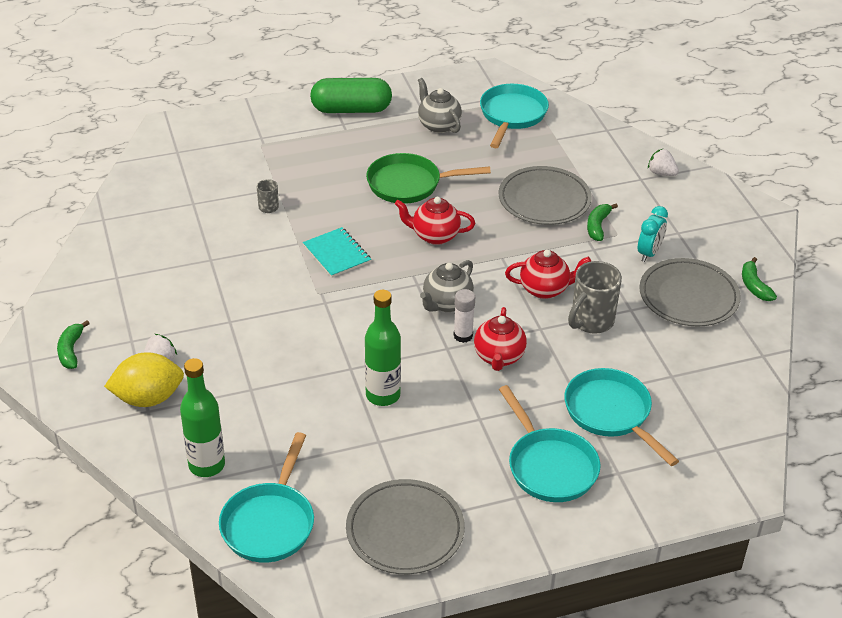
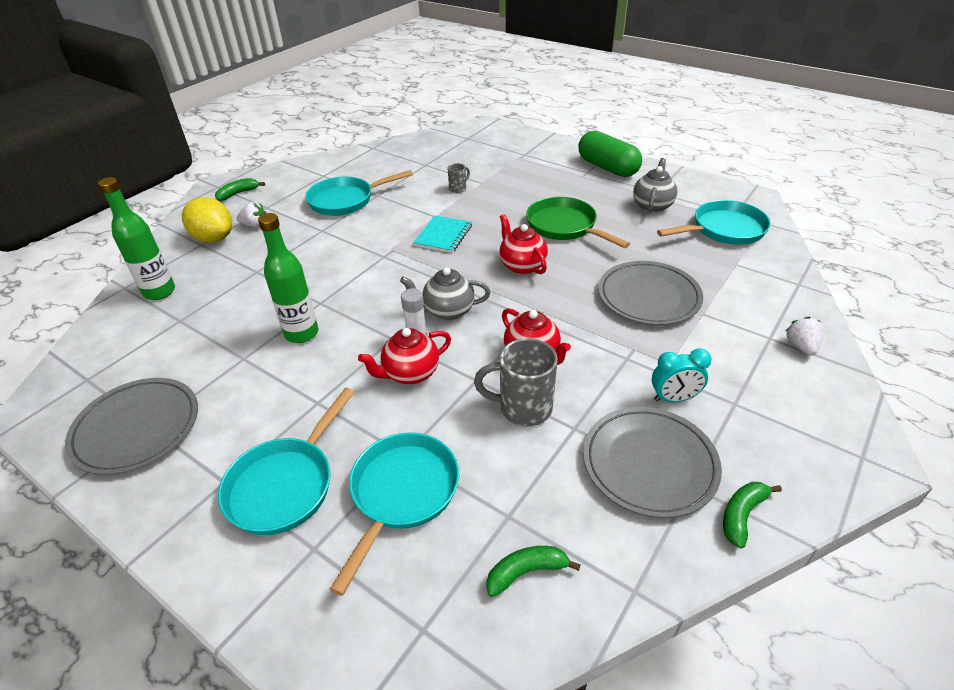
camera: 55 degrees right, 0 degrees up
turquoise pan [219,432,314,563] -> turquoise pan moved to [305,170,413,216]
green banana [587,204,618,241] -> green banana moved to [486,546,581,597]

